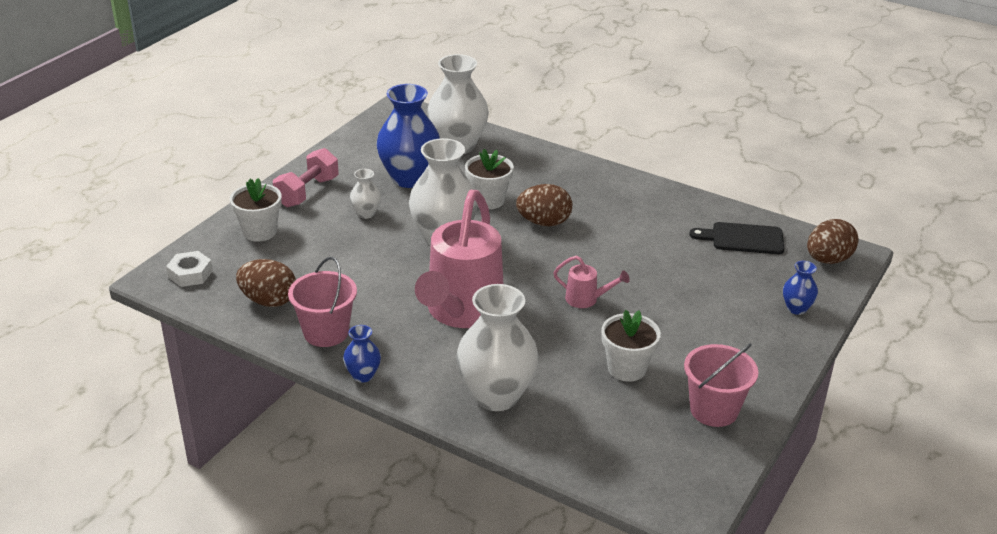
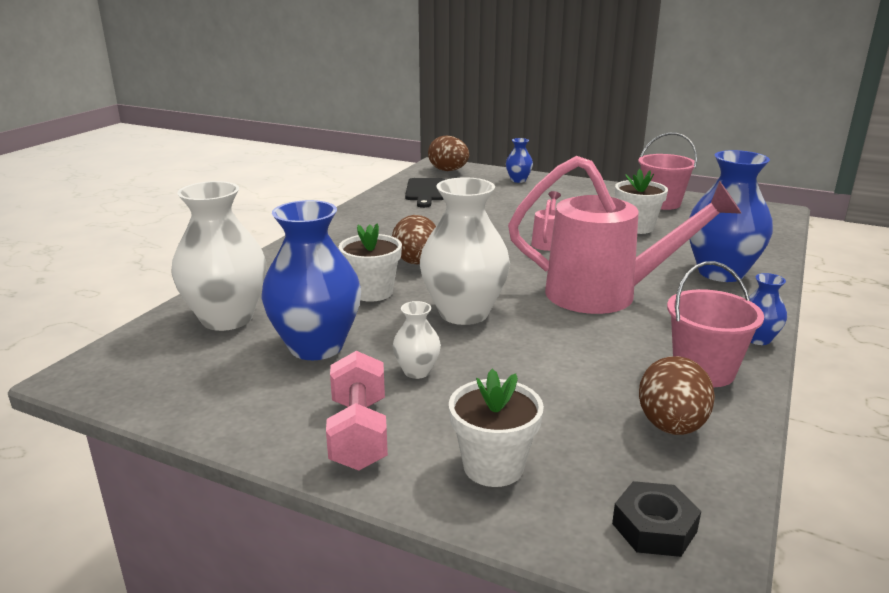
camera: 95 degrees left, 10 degrees down
white nut [166,251,213,287] -> black nut [612,481,701,557]
pink dumbbell [273,148,339,207] -> pink dumbbell turned 60 degrees clockwise [326,351,388,471]
white vase [456,284,539,411] -> blue vase [689,150,773,282]

